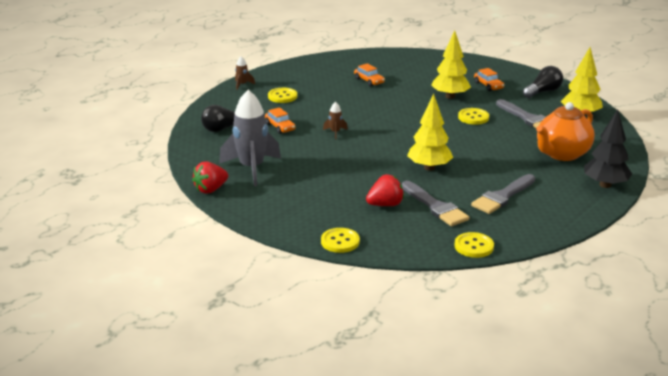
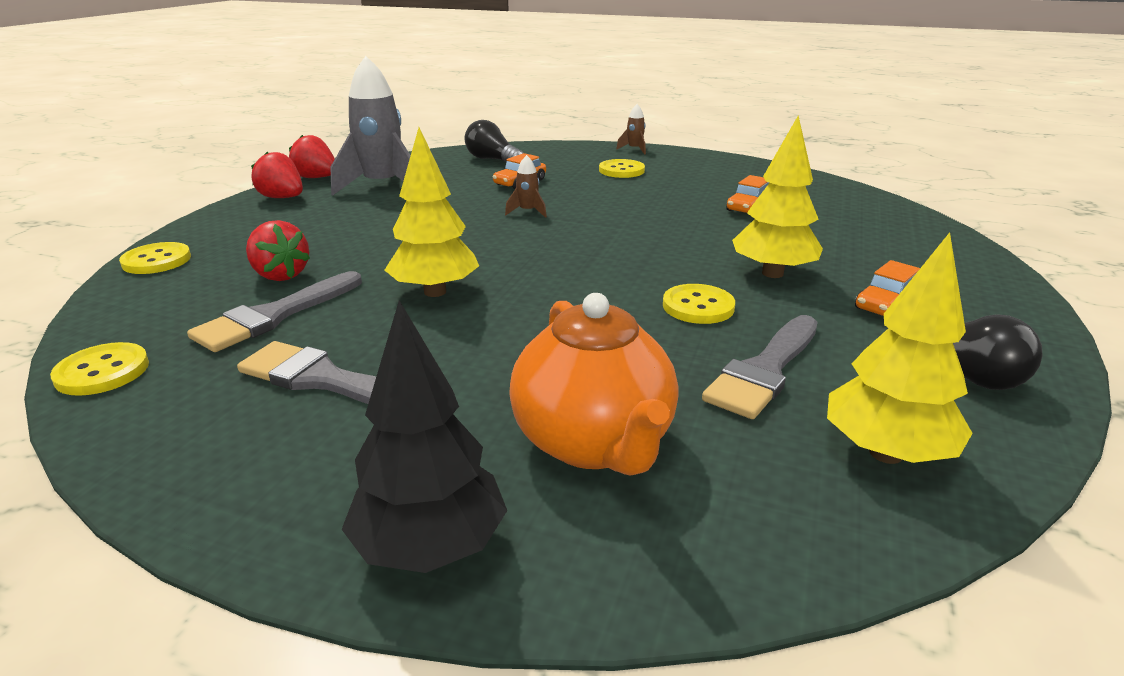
camera: 70 degrees right, 0 degrees up
orange teapot [536,102,595,161] -> orange teapot turned 135 degrees counterclockwise [509,293,678,476]
none -> red strawberry [251,152,303,198]

